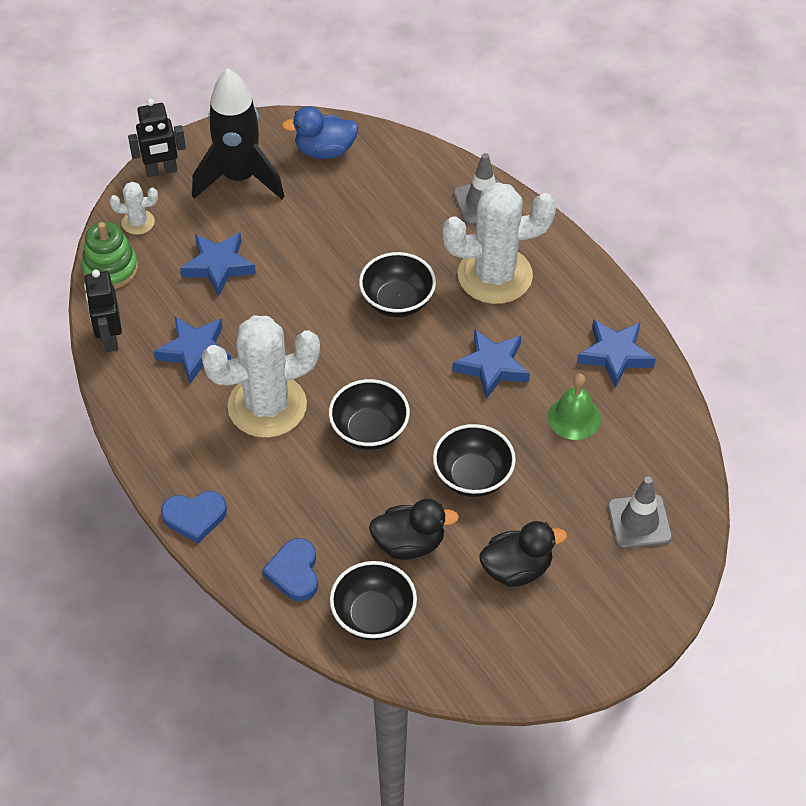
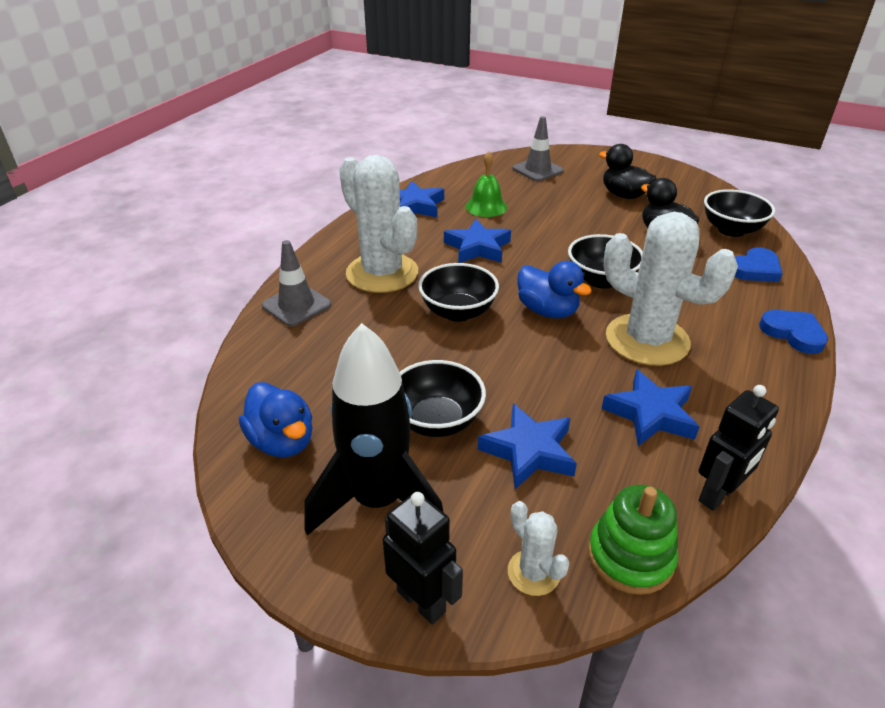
camera: 120 degrees left, 15 degrees down
black bowl [433,424,516,497] -> black bowl moved to [400,360,486,437]
none -> blue duck [517,261,592,318]

